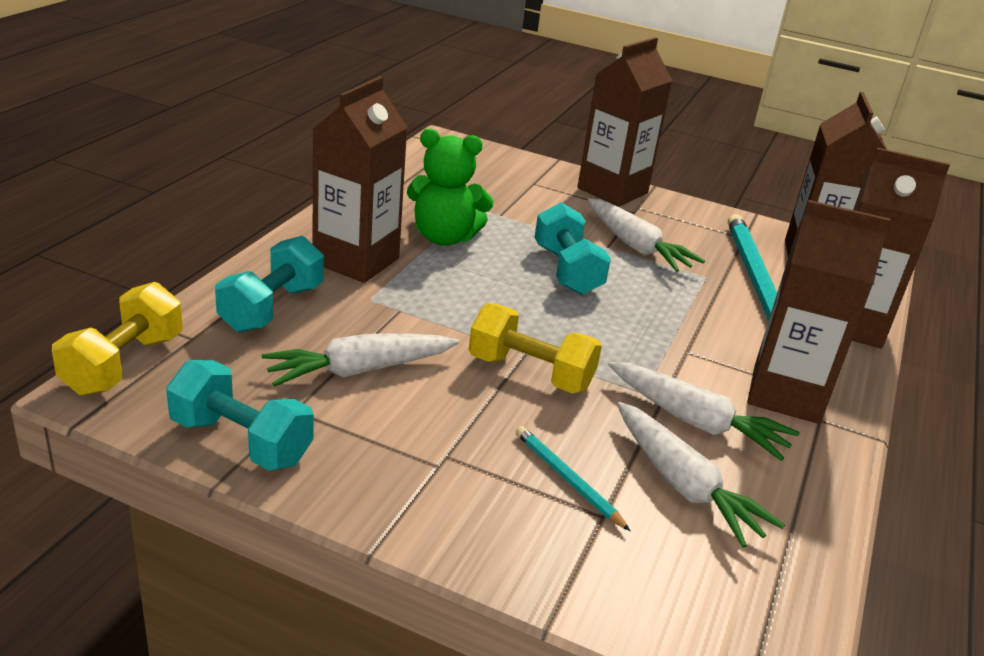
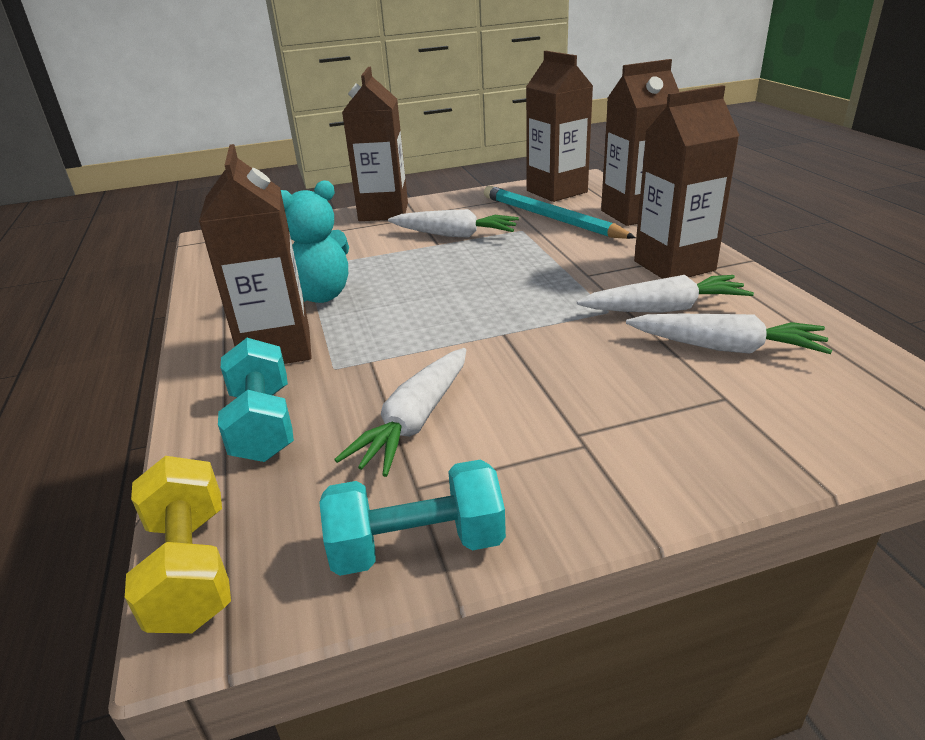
camera: 35 degrees left, 0 degrees up
green teddy bear [407,129,494,246] -> turquoise teddy bear [281,180,349,303]
yellow dumbbell [469,303,602,394] -> none
turquoise pencil [516,426,630,531] -> none
turquoise dumbbell [534,202,611,295] -> none

